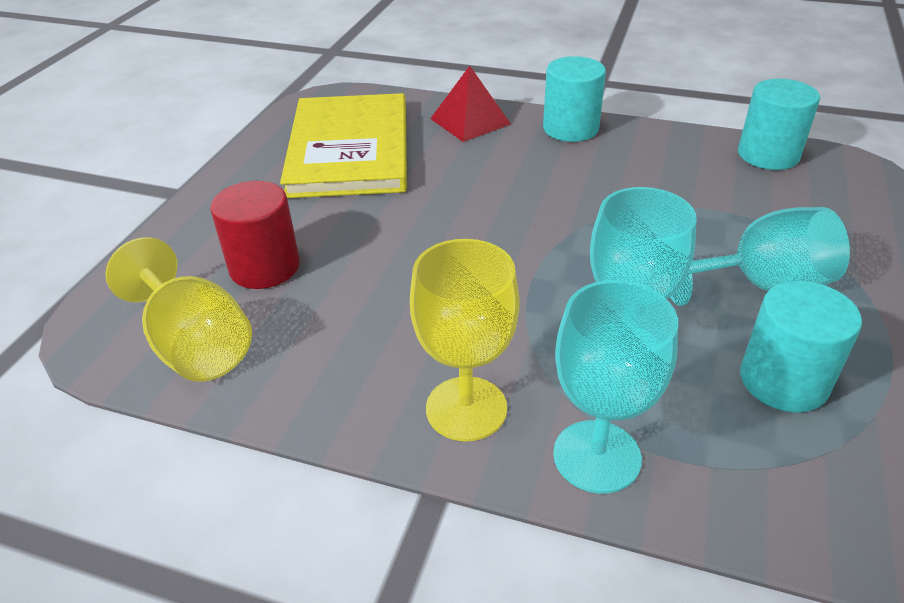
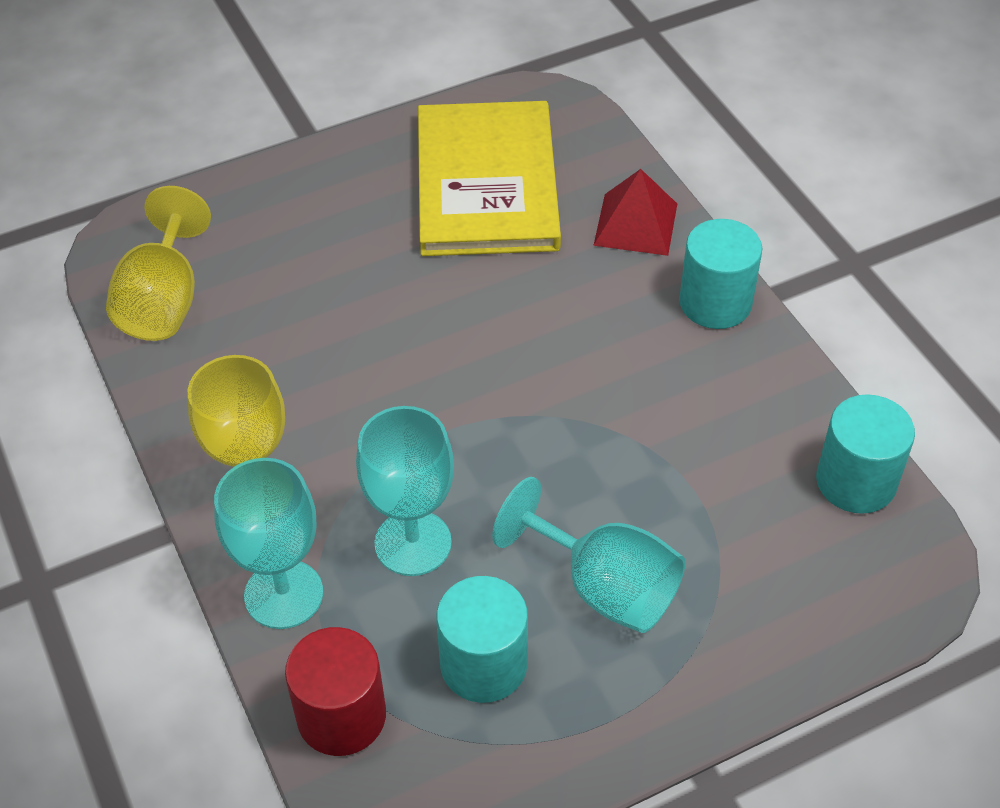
camera: 45 degrees right, 10 degrees up
red cylinder [210,181,300,289] -> red cylinder moved to [285,627,386,756]
yellow book [280,93,407,198] -> yellow book turned 45 degrees counterclockwise [418,101,561,256]

